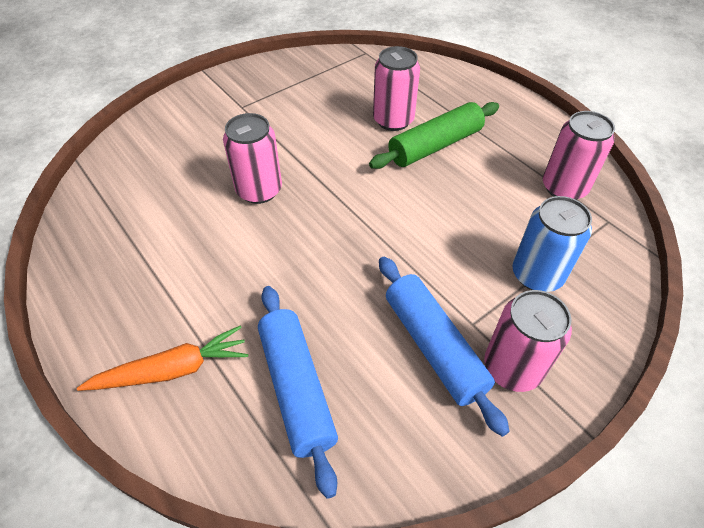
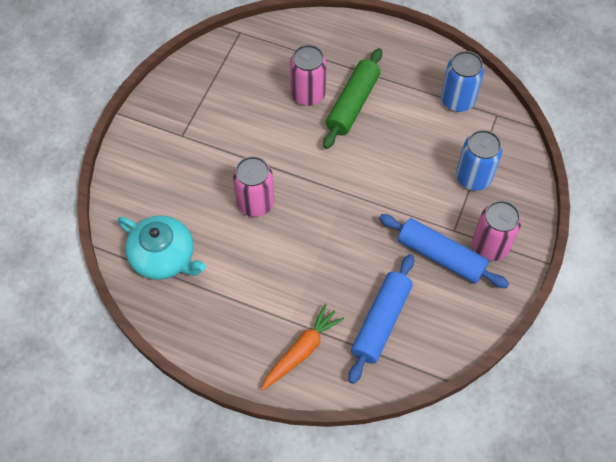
camera: 30 degrees left, 10 degrees up
blue rolling pin [258,286,338,499] -> blue rolling pin turned 75 degrees clockwise [348,254,414,384]
pink can [543,111,615,200] -> blue can [441,51,484,112]
none -> turquoise teapot [118,215,206,280]

